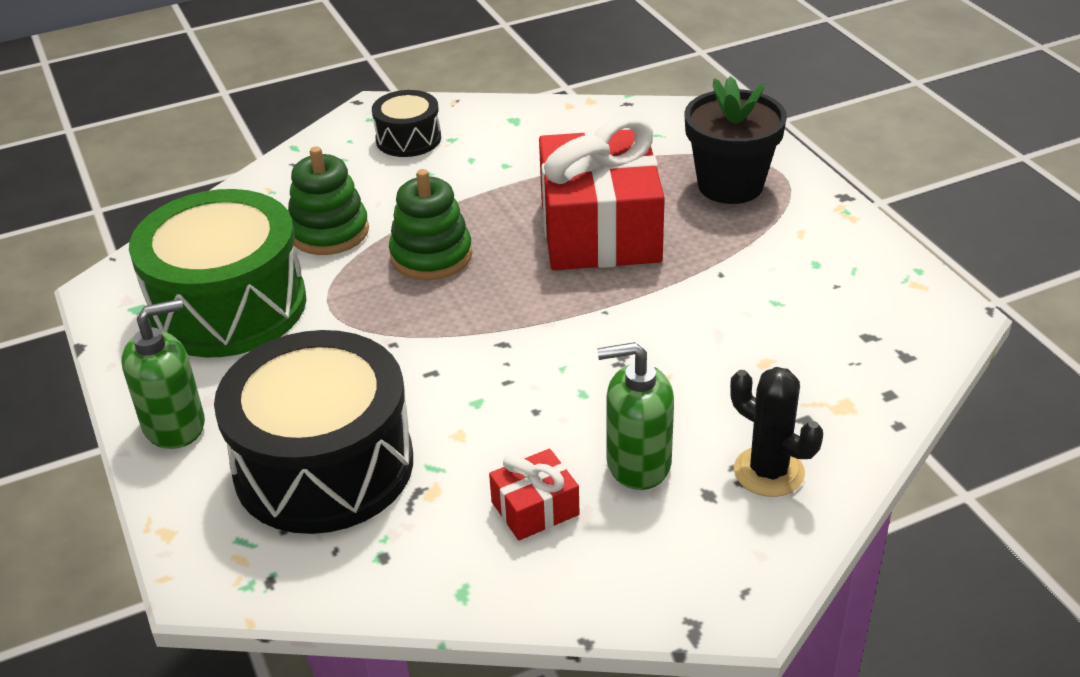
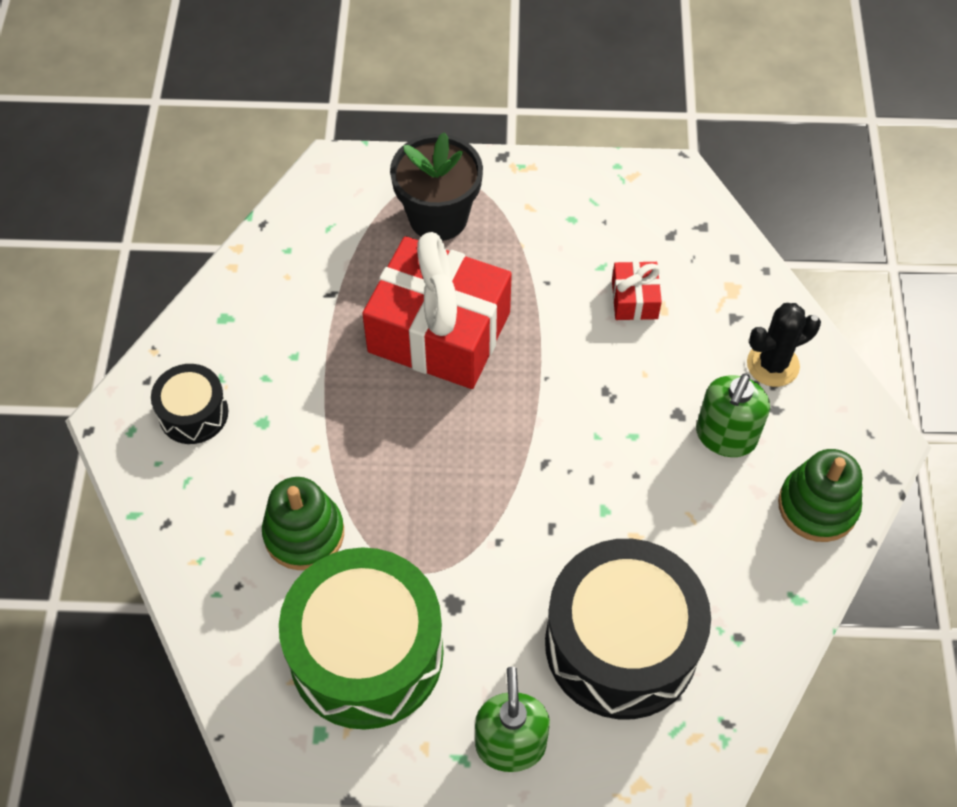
camera: 65 degrees left, 20 degrees up
green stacking toy [389,169,472,280] -> green stacking toy moved to [778,449,862,542]
red gift [489,449,580,541] -> red gift moved to [612,261,662,320]

